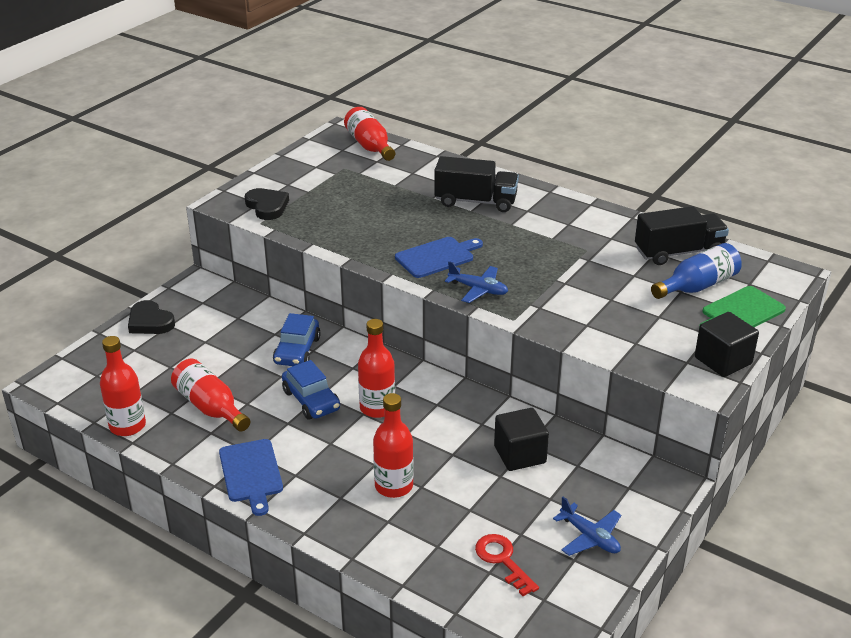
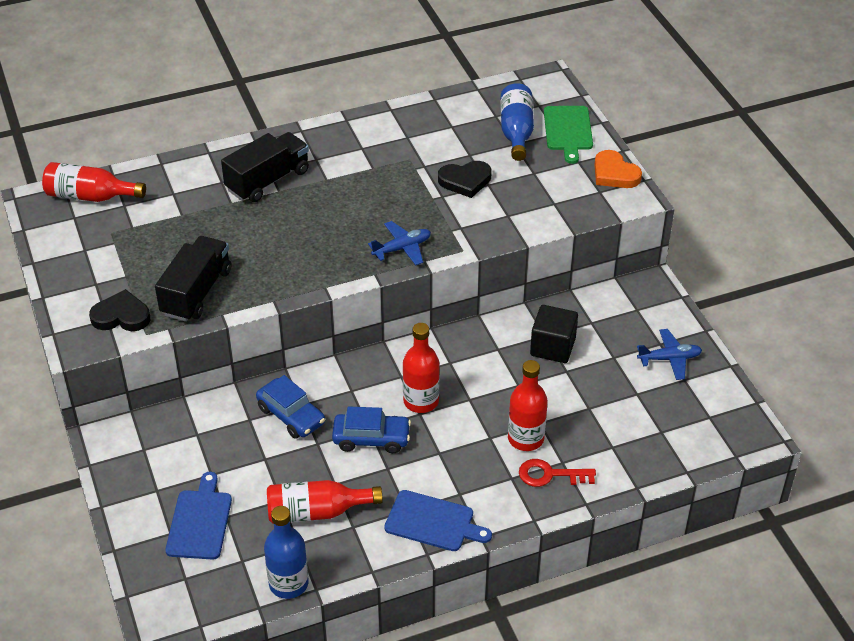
camera: 55 degrees left, 10 degrees up
red bottle [100,336,146,436] -> blue bottle [264,506,309,599]
black heart [128,300,175,334] -> black heart moved to [438,161,492,198]
blue cutting board [395,237,483,278] -> blue cutting board moved to [166,472,232,560]
red key [475,534,539,596] -> red key moved to [519,459,596,487]
black truck [635,206,729,265] -> black truck moved to [155,236,231,322]
black cube [695,312,759,377] -> orange heart [594,150,642,188]

